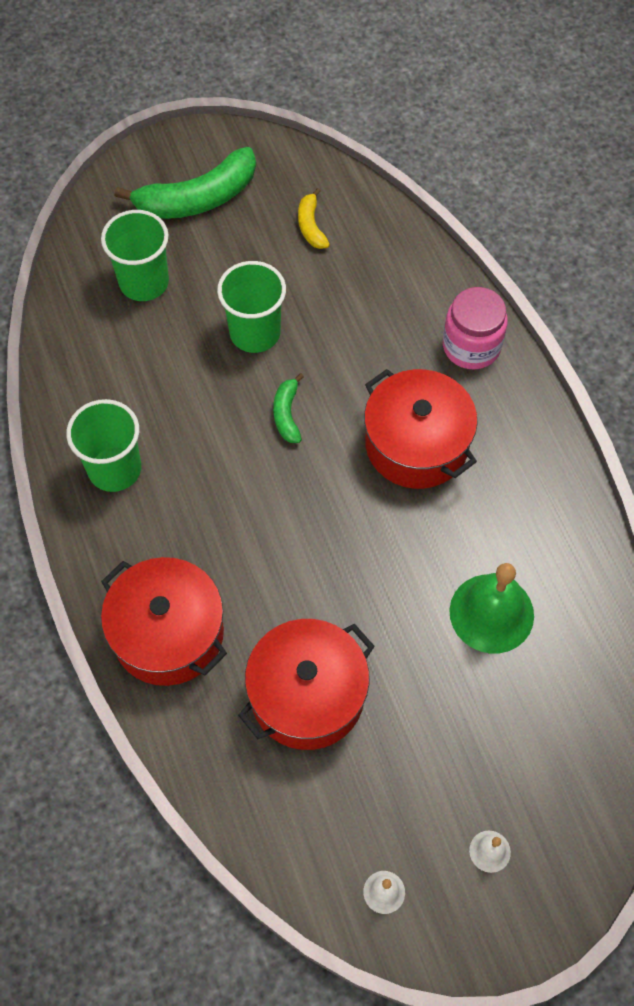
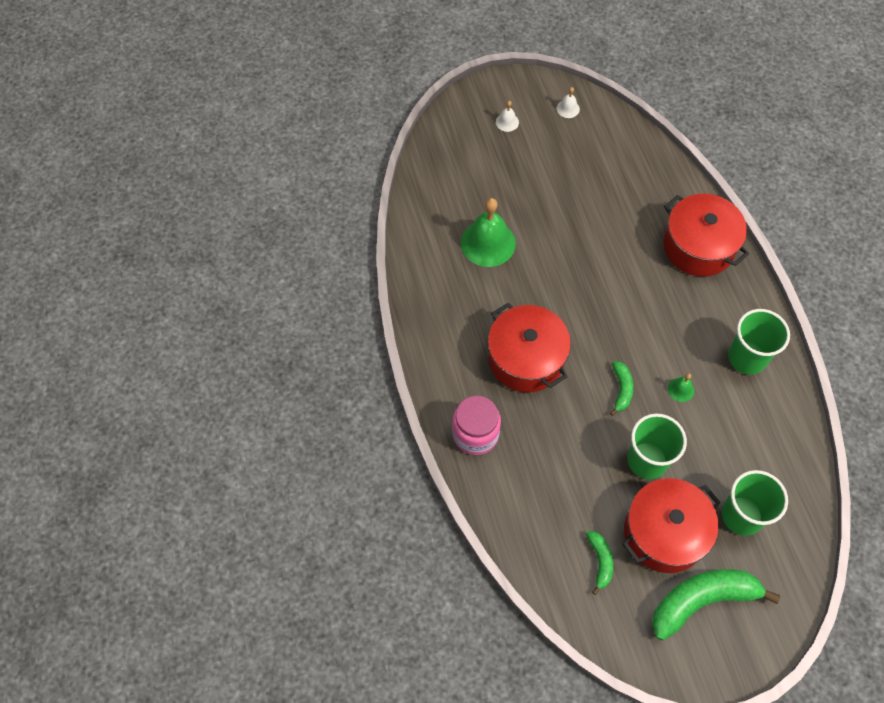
camera: 175 degrees left, 0 degrees up
red pot [238,619,375,750] -> red pot moved to [622,478,721,573]
yellow banana [298,188,330,249] -> green banana [586,531,613,595]
none -> green bell [668,373,694,402]

